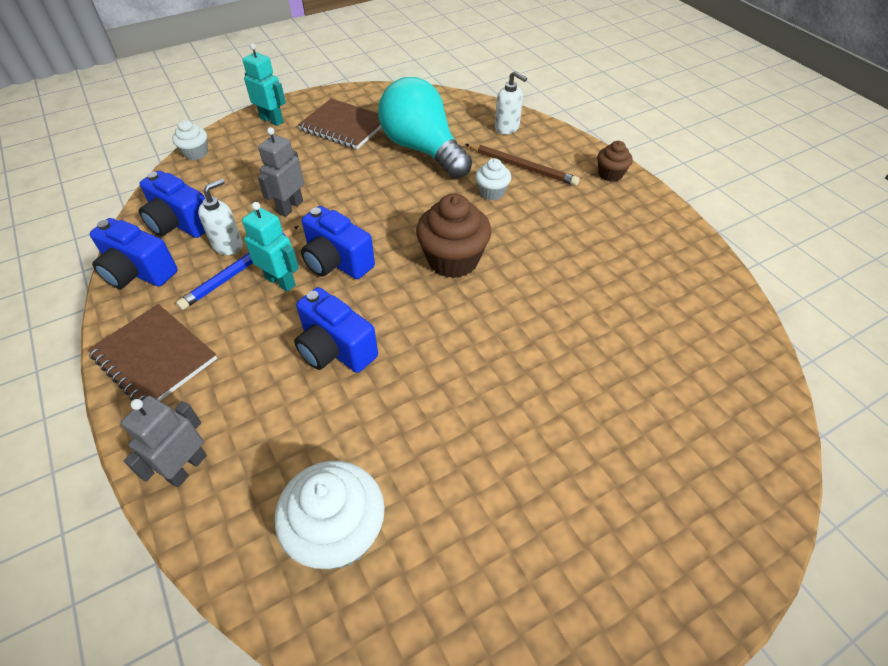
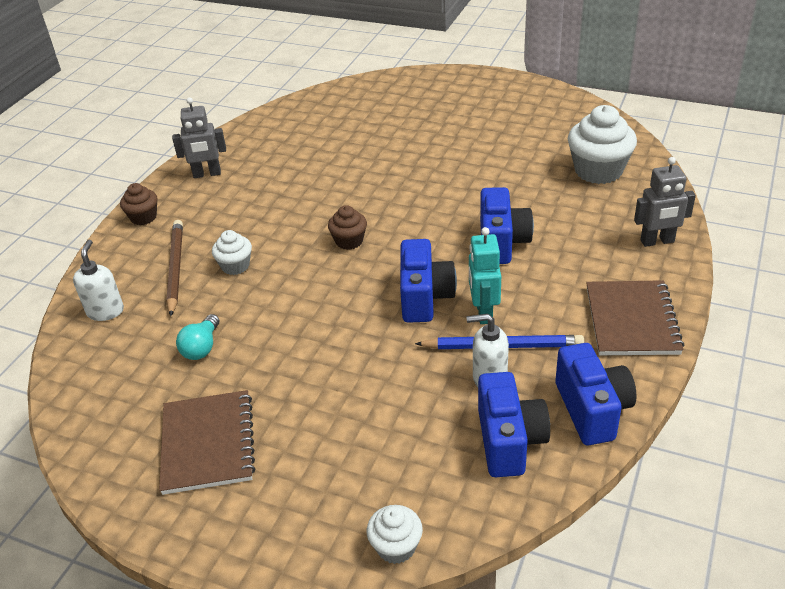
camera: 125 degrees left, 10 degrees down
turquoise robot [243,43,286,126] -> none
grey robot [258,127,304,217] -> grey robot moved to [172,97,226,178]
turquoise light bulb [378,77,472,178] -> turquoise light bulb [176,314,220,360], size x0.41
brown cupcake [416,193,491,278] -> brown cupcake [328,205,367,250], size x0.55

